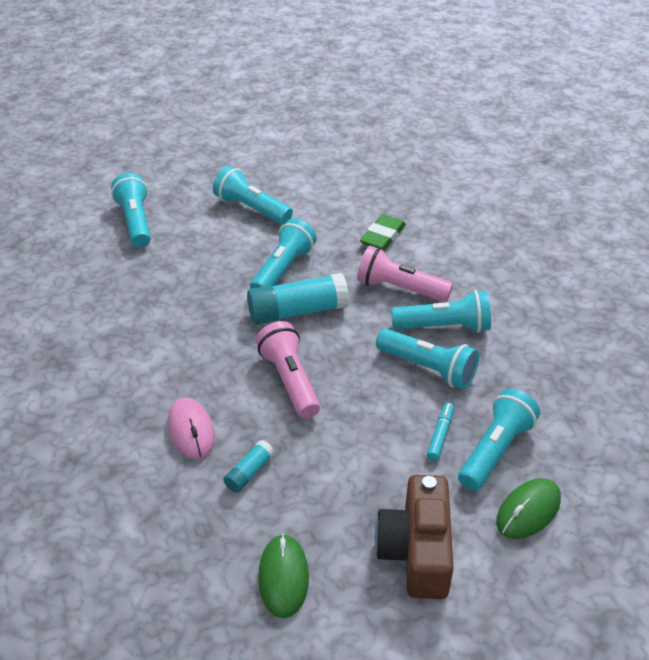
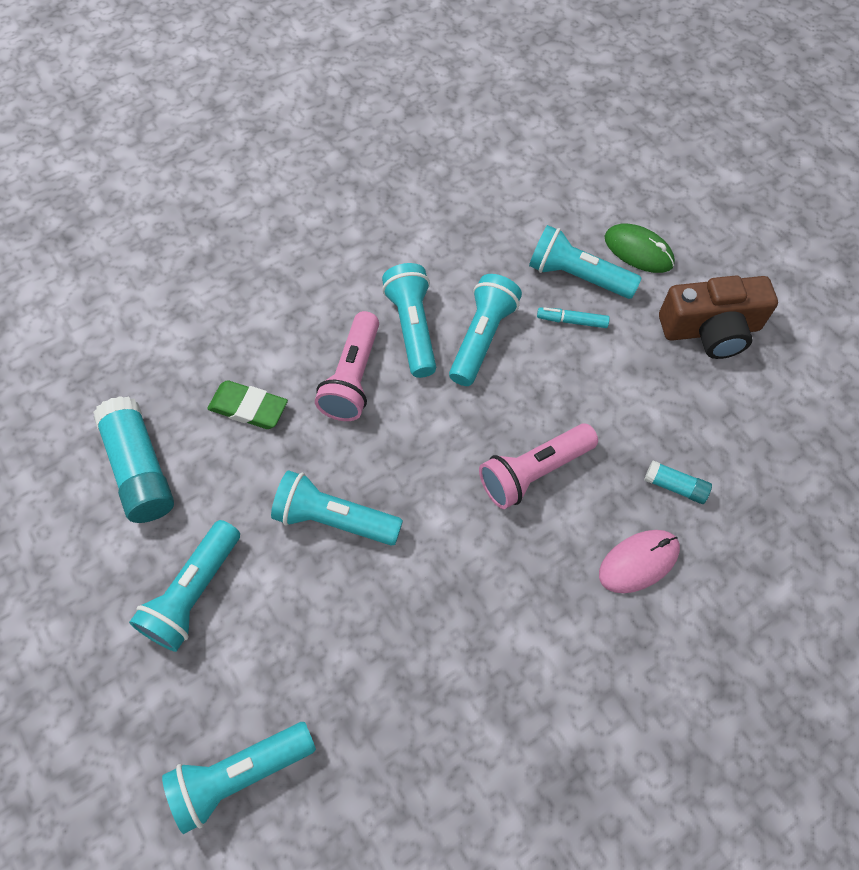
camera: 100 degrees left, 20 degrees up
turquoise glue stick [247,273,349,325] -> turquoise glue stick moved to [93,396,174,523]
green mouse [258,534,309,618] -> none

